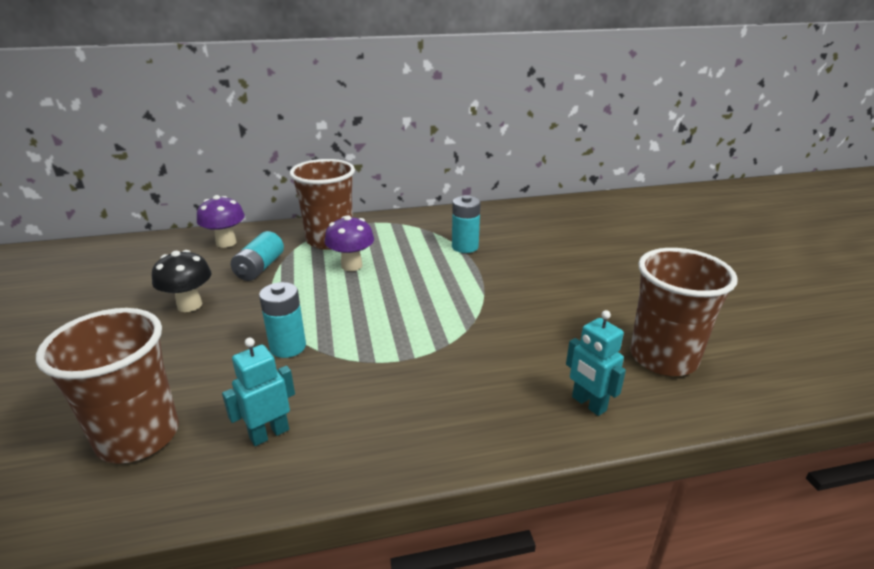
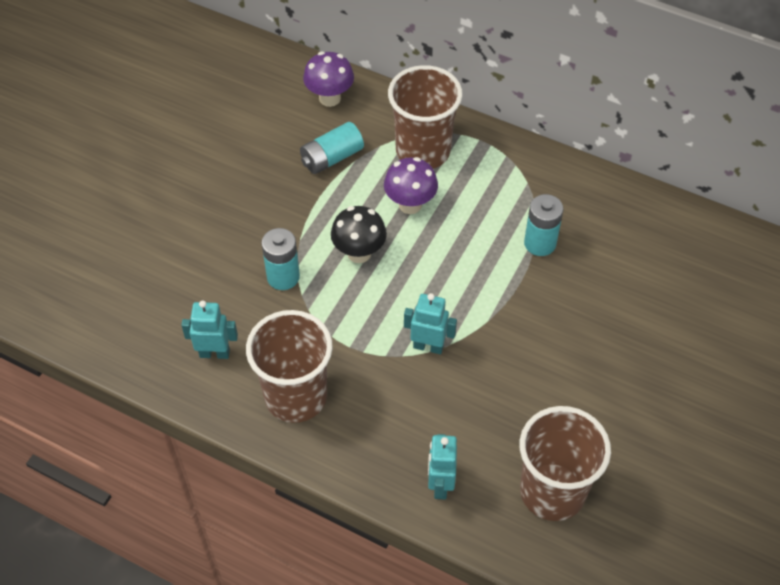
camera: 40 degrees right, 25 degrees up
brown cup [36,308,179,464] -> brown cup moved to [246,310,333,423]
black mushroom [152,250,211,312] -> black mushroom moved to [331,206,387,263]
none -> turquoise robot [404,293,457,354]

